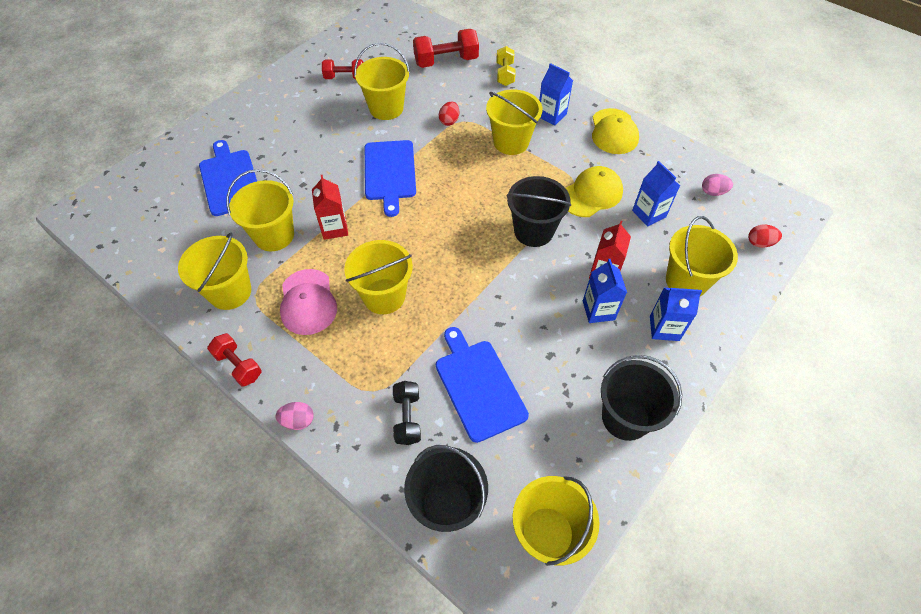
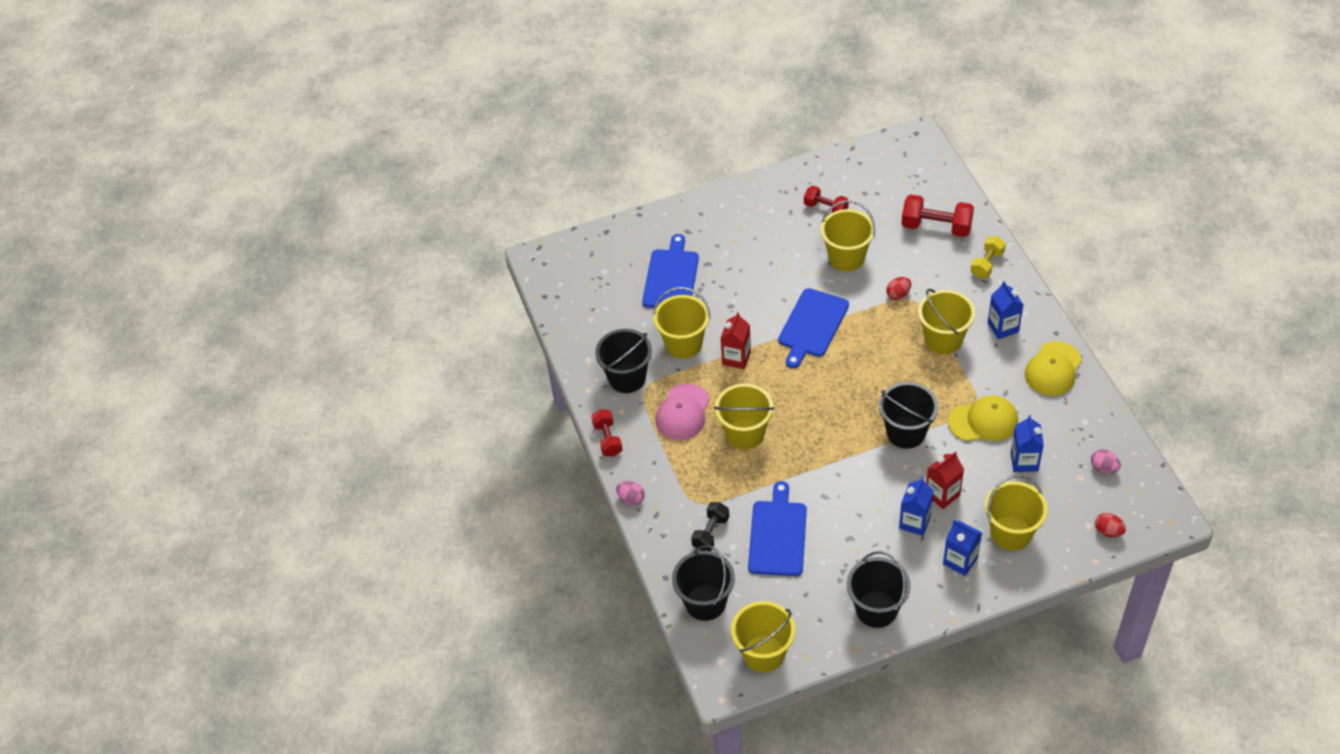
camera: 35 degrees right, 5 degrees down
yellow bucket [178,232,251,310] -> black bucket [595,329,652,393]

